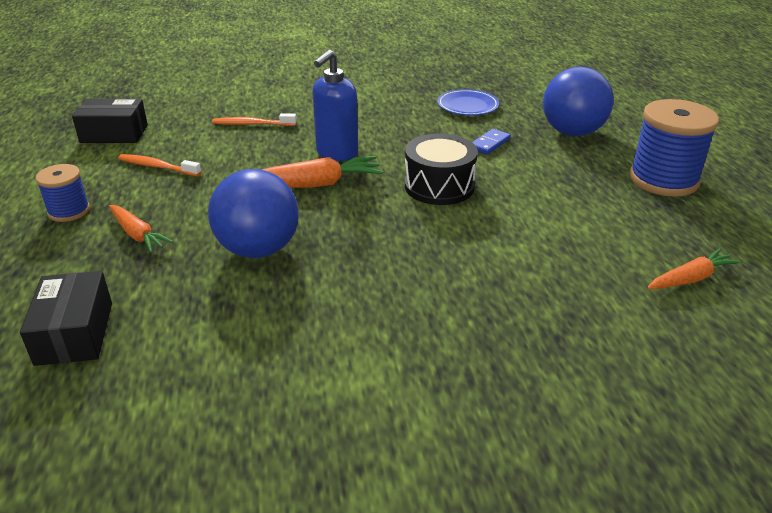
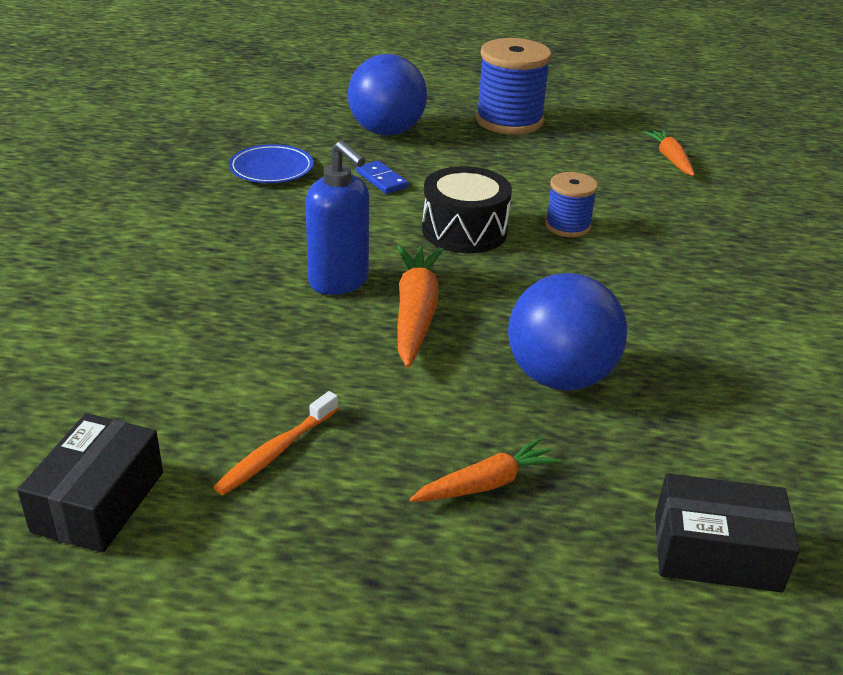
camera: 75 degrees left, 0 degrees up
blue spool [36,164,90,222] -> blue spool moved to [545,172,598,237]
orange toothbrush [212,113,297,126] -> none

